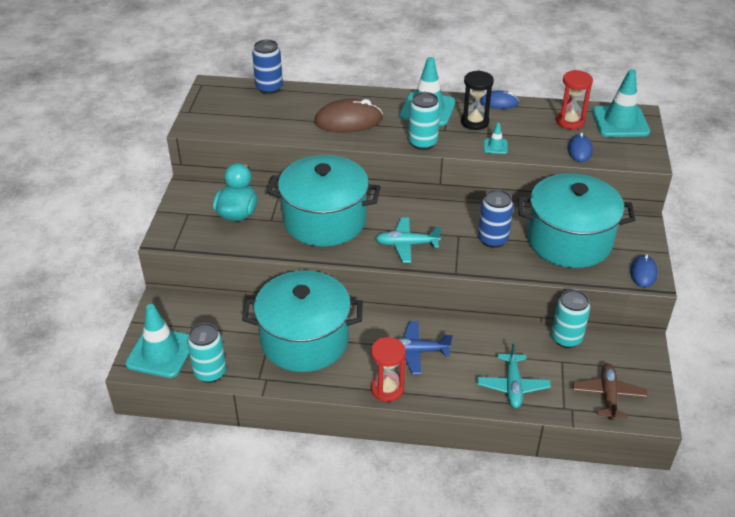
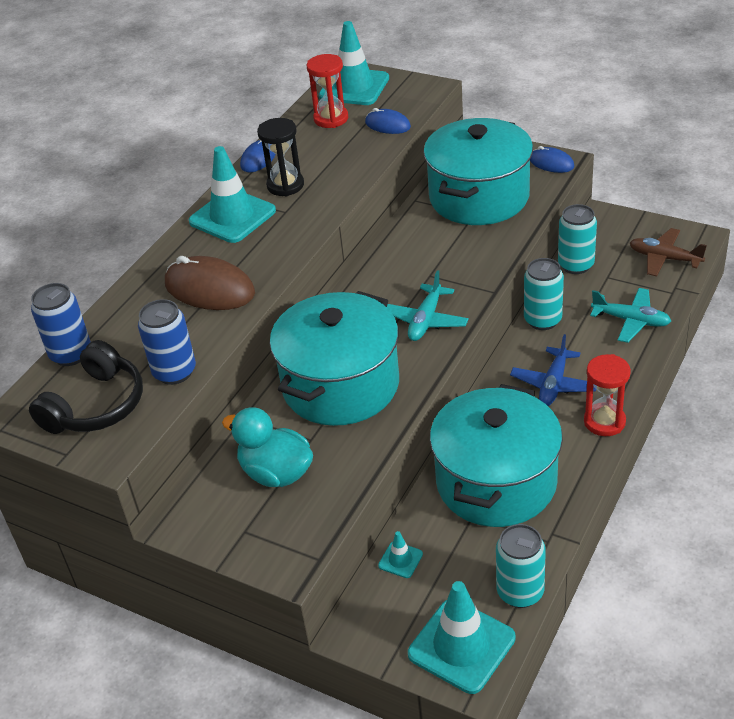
camera: 65 degrees left, 0 degrees up
brown mouse [314,99,383,133] -> brown mouse turned 75 degrees counterclockwise [165,256,255,310]
turquoise can [408,92,440,150] -> turquoise can moved to [524,258,564,330]
blue can [478,189,514,248] -> blue can moved to [138,299,196,385]
turquoise traffic cone [484,123,508,154] -> turquoise traffic cone moved to [378,531,423,578]
none -> black headphones [29,340,143,434]

